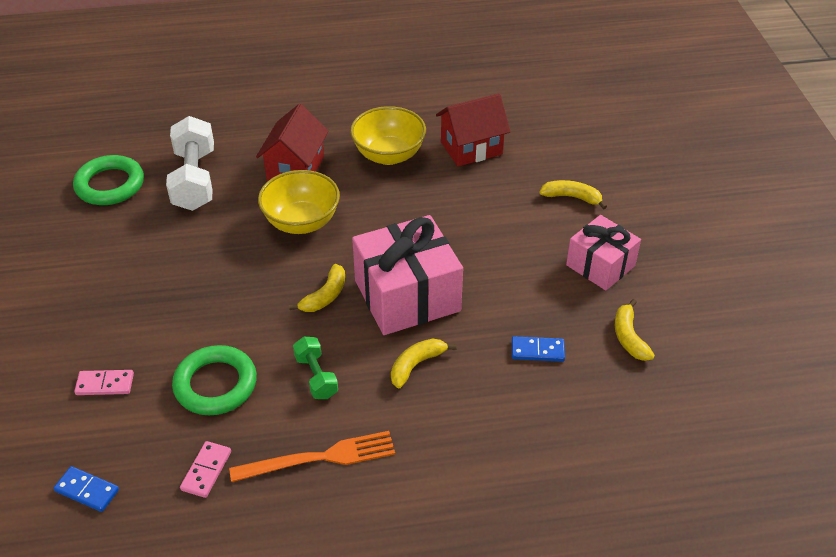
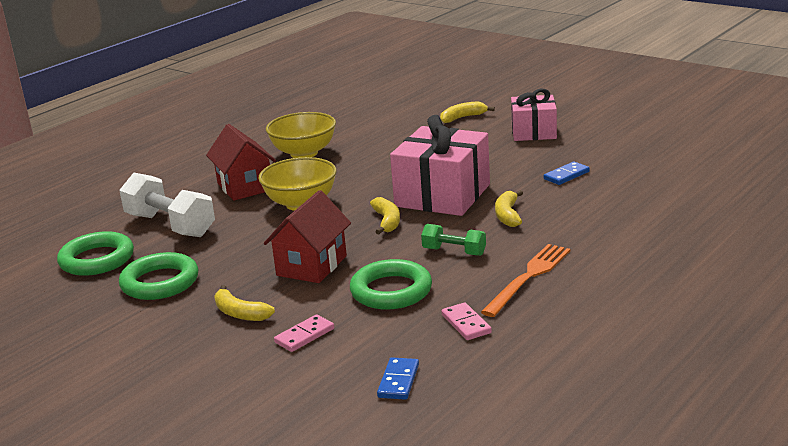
camera: 40 degrees left, 20 degrees down
blue domino [53,466,119,512] -> blue domino turned 60 degrees counterclockwise [377,357,419,400]
red house [436,93,510,167] -> red house moved to [264,190,351,283]
yellow banana [615,299,655,361] -> yellow banana moved to [214,285,275,321]
none -> green ring [119,252,198,300]

